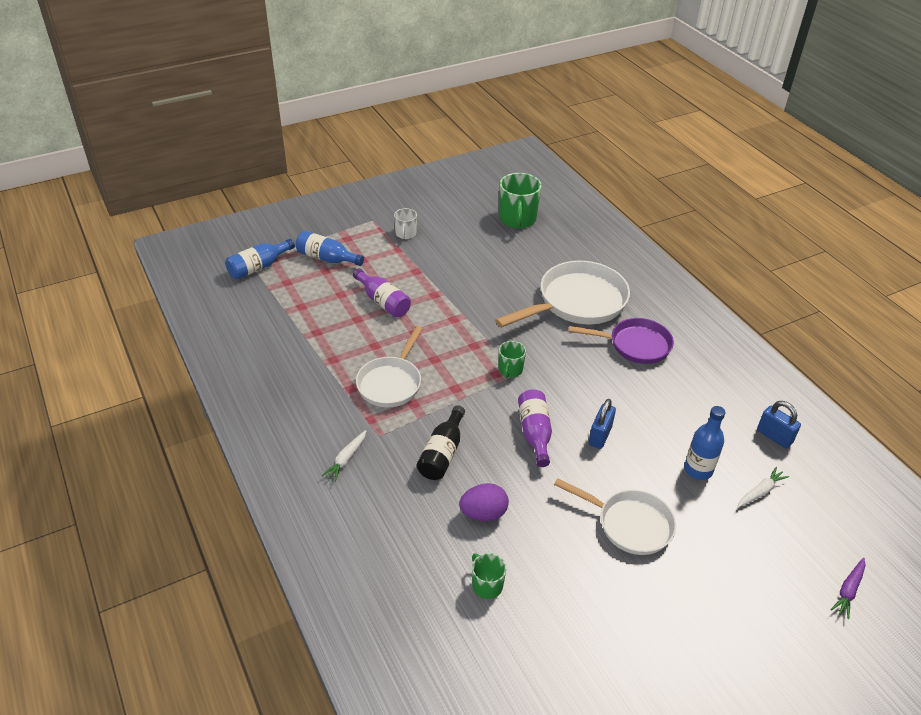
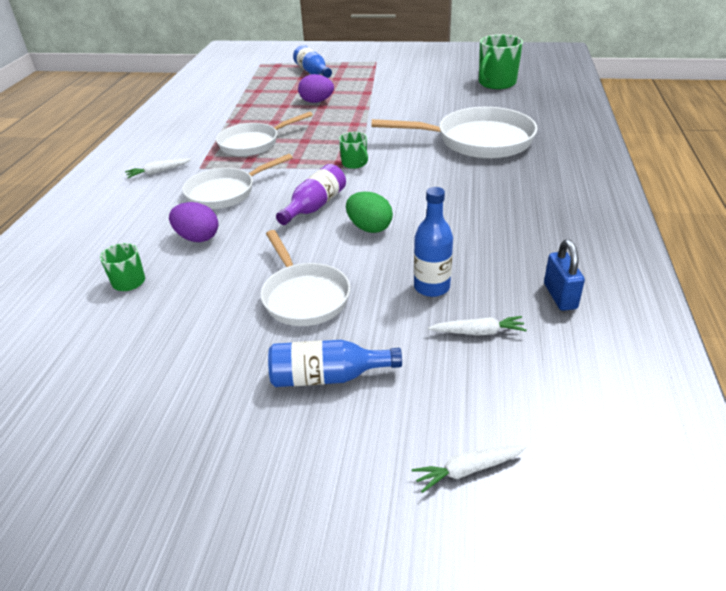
camera: 40 degrees right, 5 degrees down
blue bottle [225,239,295,280] -> blue bottle moved to [268,340,402,387]
purple bottle [353,268,411,317] -> purple egg [298,74,334,103]
white mug [394,208,417,239] -> none
black bottle [417,405,465,480] -> white pan [182,154,293,209]
green mug [499,341,526,378] -> green mug turned 90 degrees counterclockwise [339,132,368,169]
purple pan [568,318,674,364] -> none
blue padlock [589,399,616,449] -> green egg [346,192,393,233]
purple carrot [830,558,865,619] -> white carrot [412,445,527,493]

